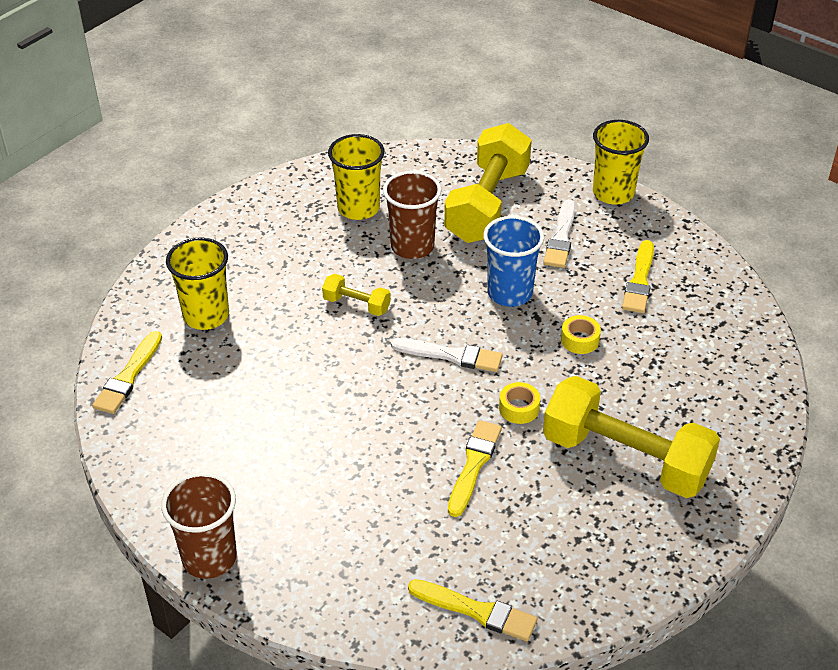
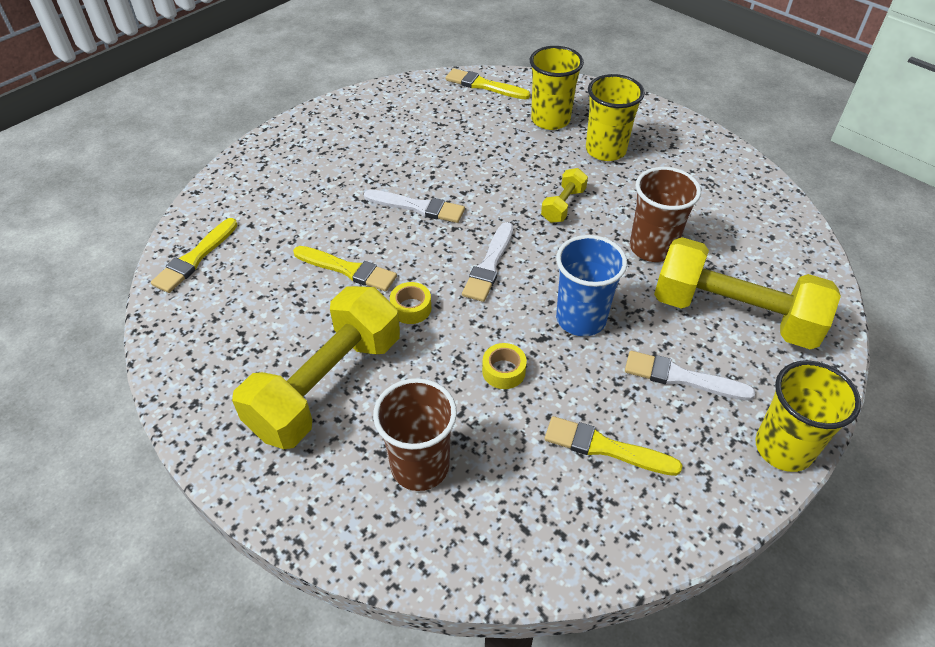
camera: 95 degrees right, 5 degrees up
brown cup [161,472,237,579] -> brown cup moved to [373,378,457,491]
yellow cup [328,134,385,220] -> yellow cup moved to [586,74,645,161]
none -> white brush [364,189,465,223]

